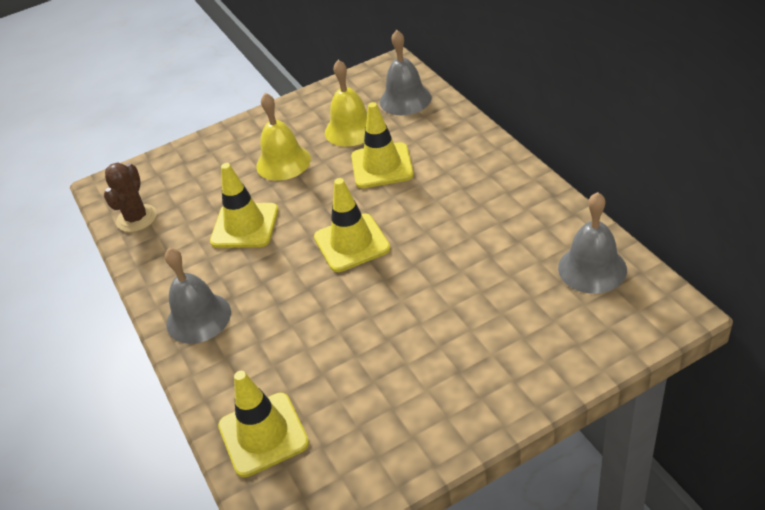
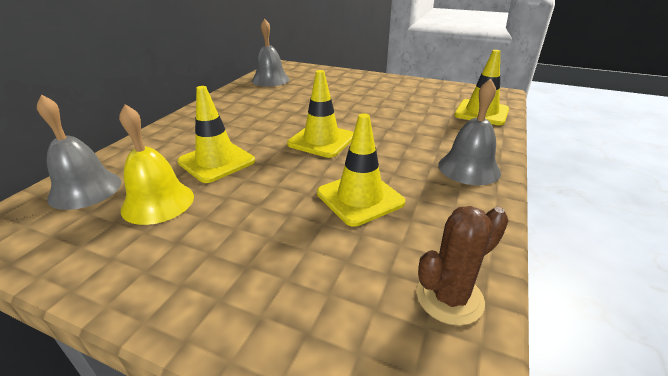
camera: 135 degrees left, 10 degrees down
yellow bell [256,93,311,181] -> none

